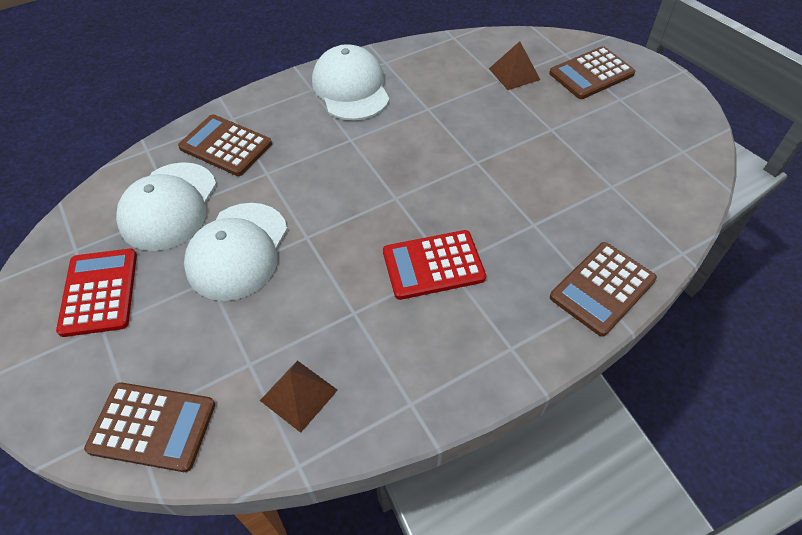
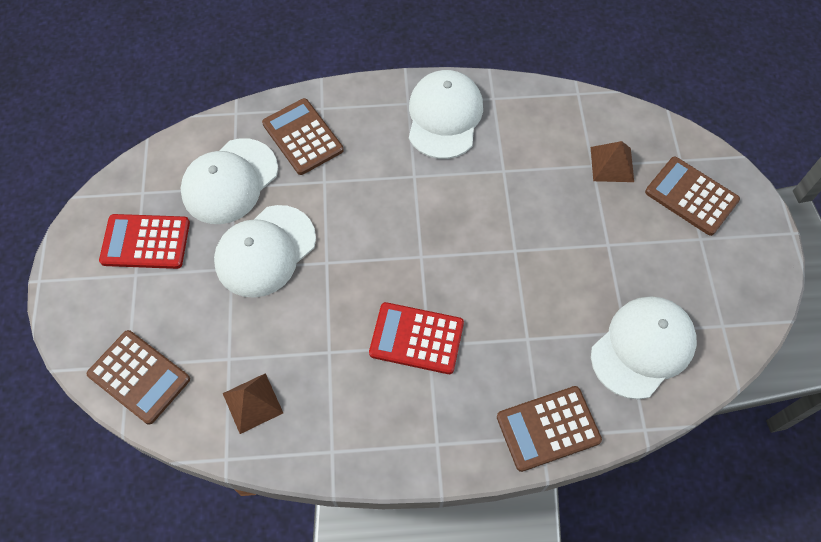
camera: 25 degrees right, 10 degrees up
red calculator [56,248,137,337] -> red calculator turned 105 degrees counterclockwise [99,214,190,269]
brown calculator [549,46,635,99] -> brown calculator turned 45 degrees clockwise [645,157,740,236]
none -> white cap [591,297,697,399]

